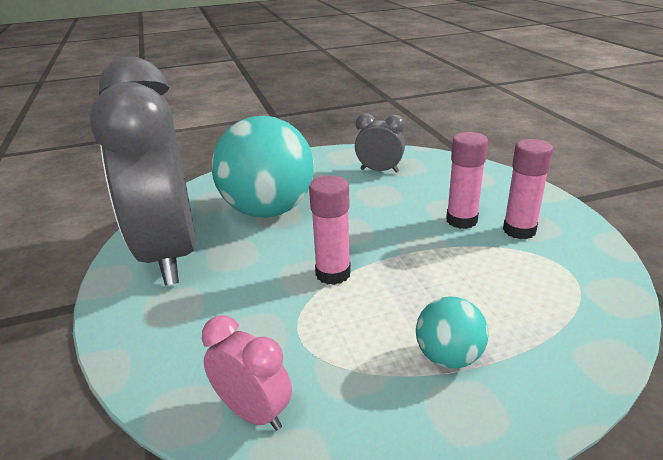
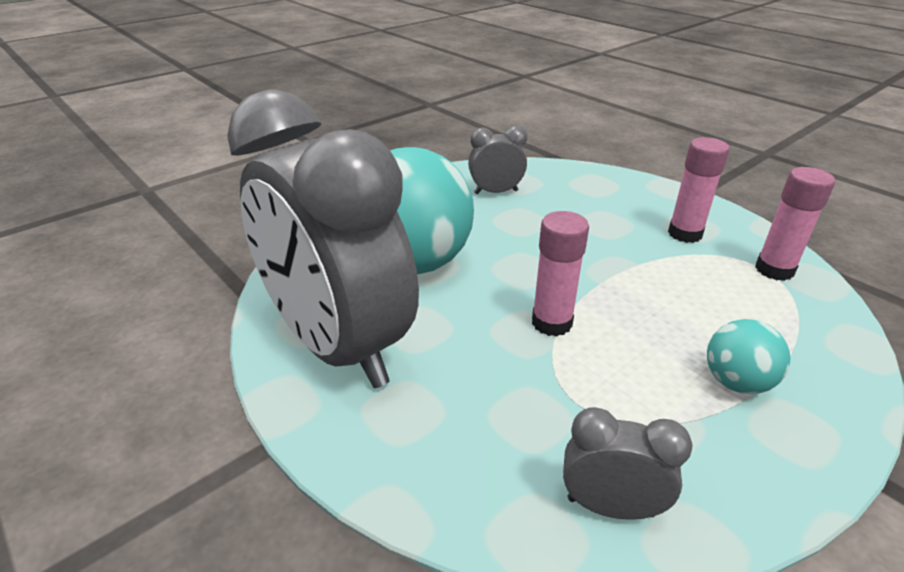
camera: 25 degrees left, 5 degrees up
pink clock [202,315,292,430] -> grey clock [563,407,692,520]
pink glue stick [446,132,488,229] -> pink glue stick moved to [755,167,835,281]

